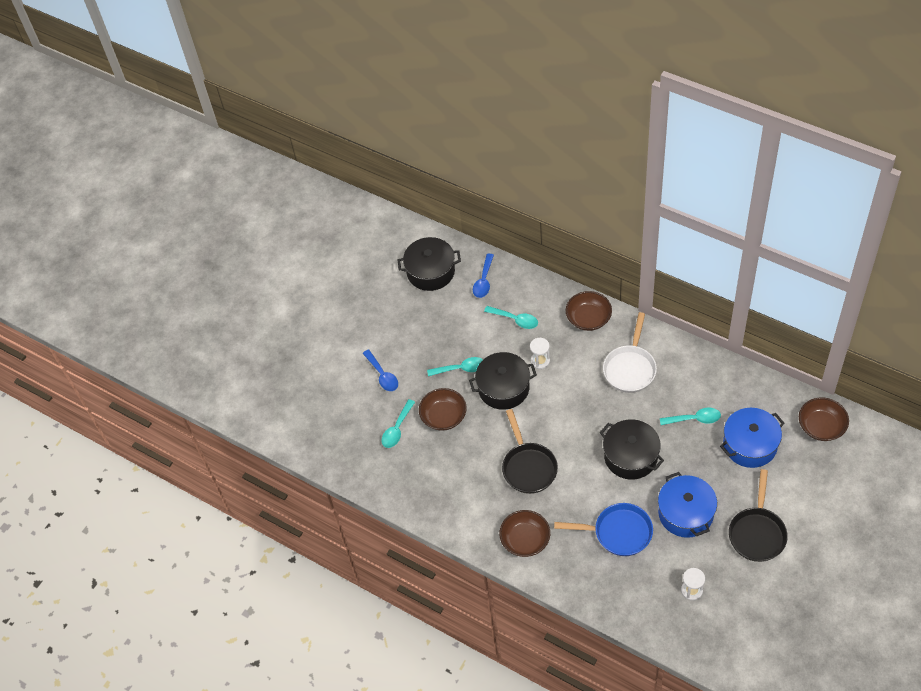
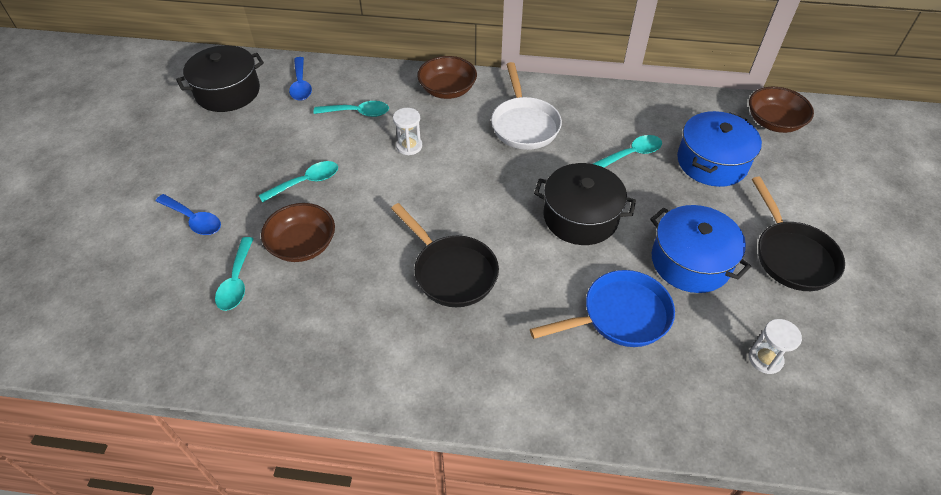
camera: 30 degrees left, 5 degrees down
black pot [469,352,537,410] -> none
brown bowl [499,510,550,557] -> none

